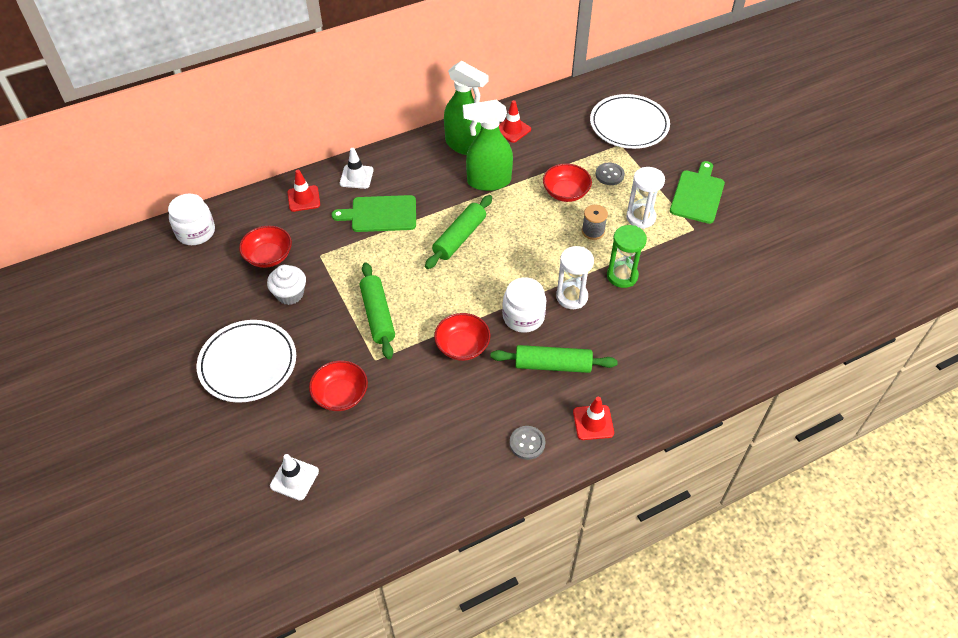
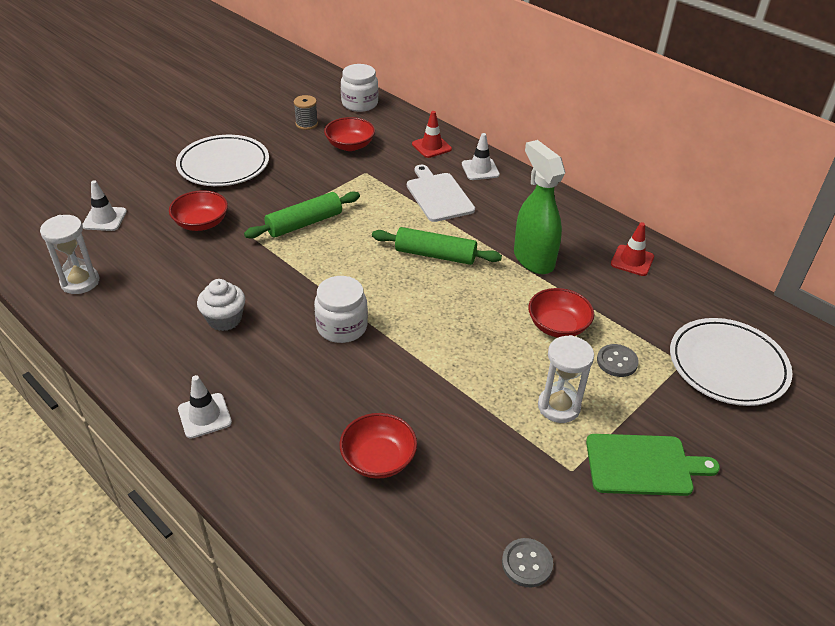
camera: 70 degrees right, 10 degrees down
white cupcake [267,265,306,305] -> white cupcake moved to [197,279,245,331]
green cutting board [331,195,416,232] -> white cutting board [407,165,475,222]
red bowl [434,313,490,361] -> red bowl moved to [340,413,417,479]
green spray bottle [444,61,489,155] -> none
green rolling pin [491,345,618,373] -> none
grey button [510,426,545,460] -> grey button moved to [502,538,553,587]
white hourglass [556,246,594,309] -> white hourglass moved to [40,215,99,294]
red traffic cone [573,397,614,440] -> white traffic cone [178,375,232,439]
grey spool [582,204,608,240] -> grey spool moved to [294,95,318,130]
green hourglass [607,225,647,288] -> none

